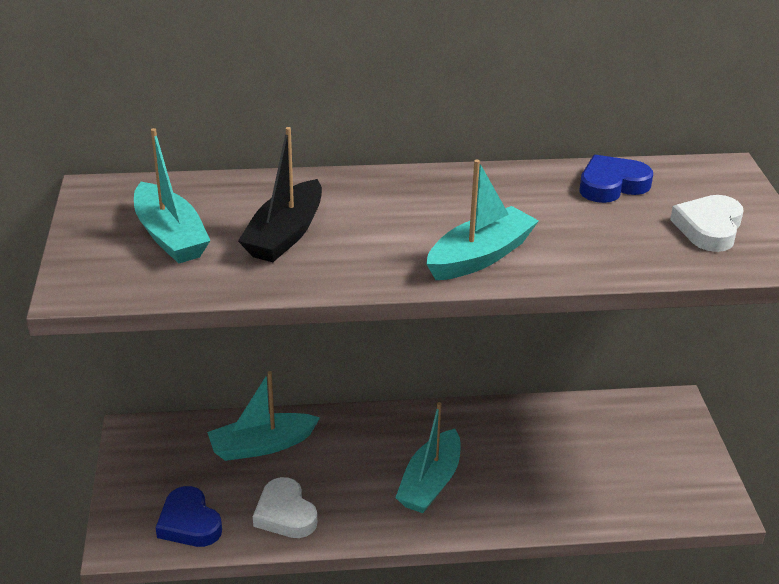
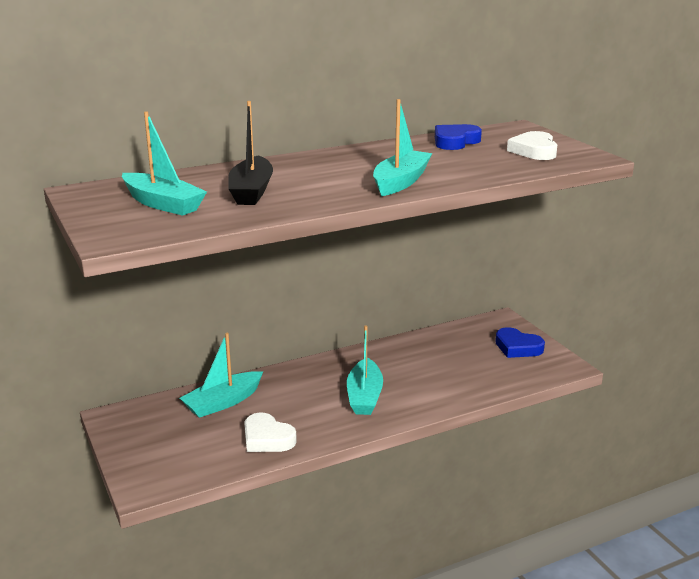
camera: 20 degrees left, 10 degrees down
blue heart [156,486,222,547] -> blue heart moved to [495,327,545,358]

